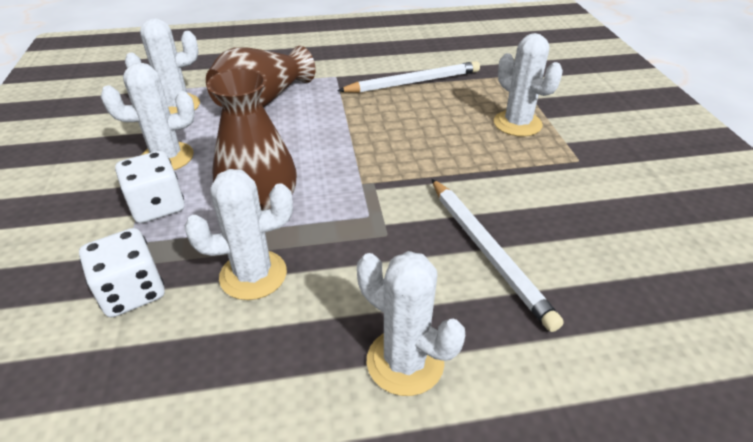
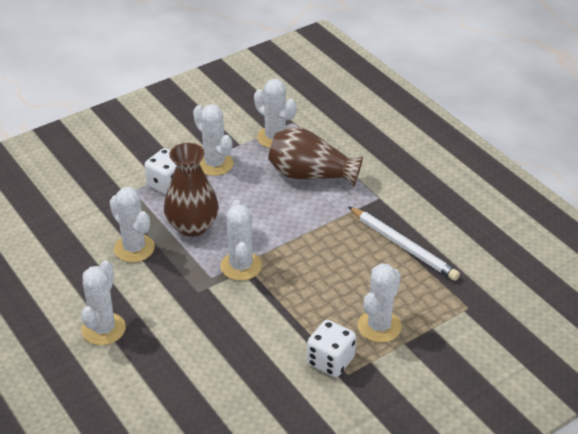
camera: 65 degrees right, 0 degrees up
white dice [79,228,164,317] -> white dice moved to [307,320,356,377]
white pencil [432,179,564,332] -> none
none -> white cactus [220,200,262,281]

